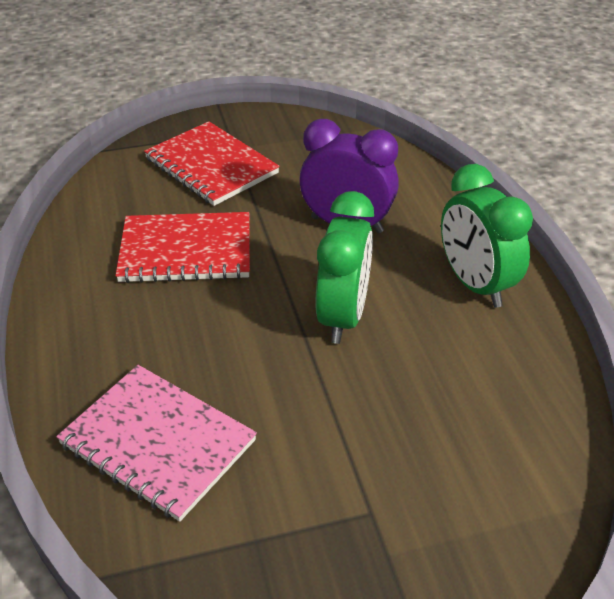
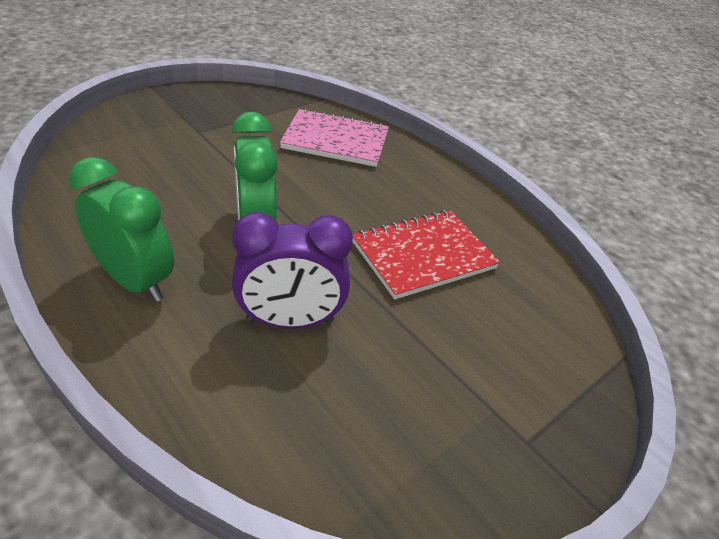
camera: 150 degrees right, 0 degrees up
red notebook [144,121,280,206] -> none

